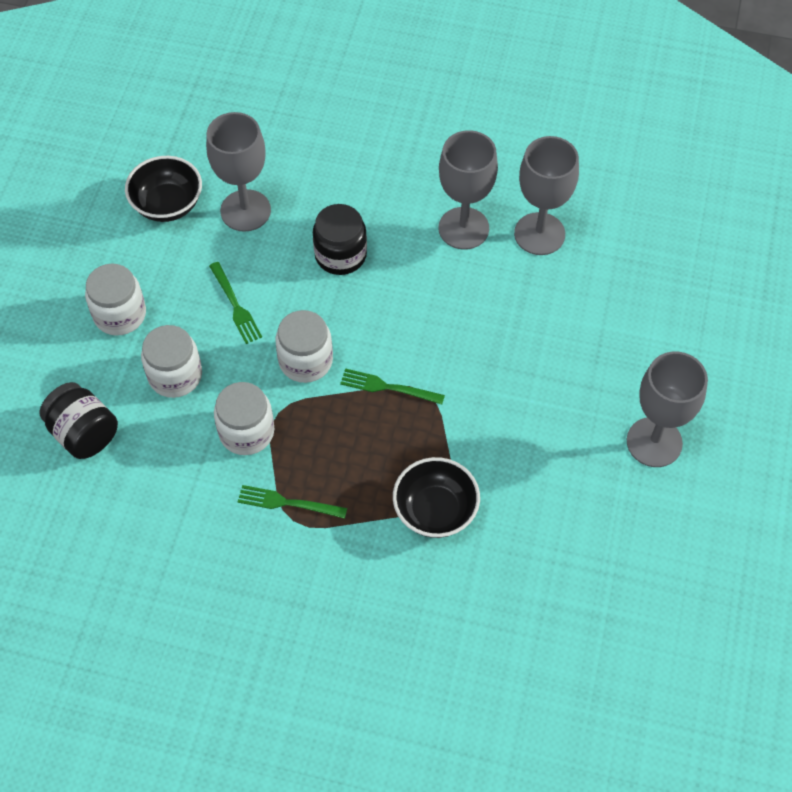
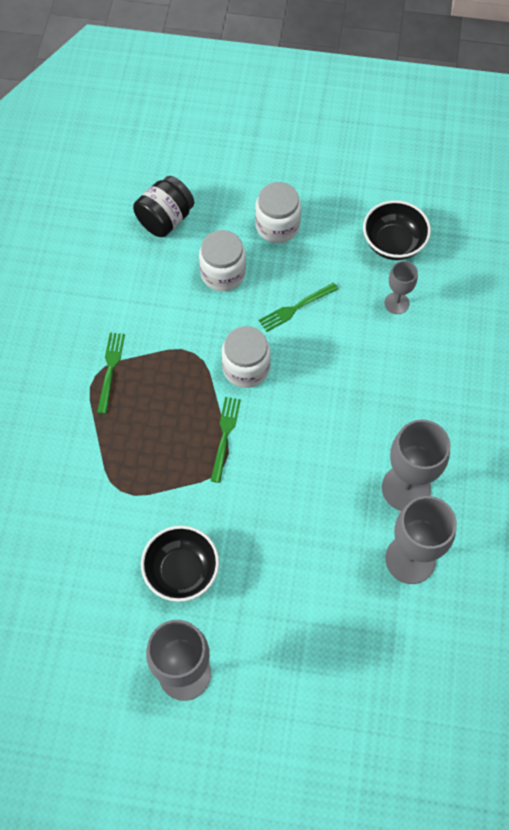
camera: 85 degrees right, 5 degrees up
grey goblet [206,112,271,232] -> grey goblet [384,261,418,314], size x0.55
white jar [214,382,274,455] -> none
black jar [313,204,367,275] -> none
black bowl [393,457,480,538] -> black bowl moved to [141,525,219,602]

